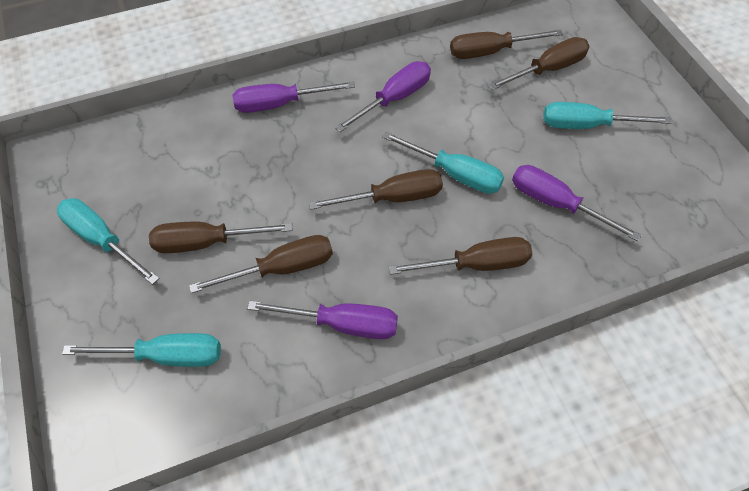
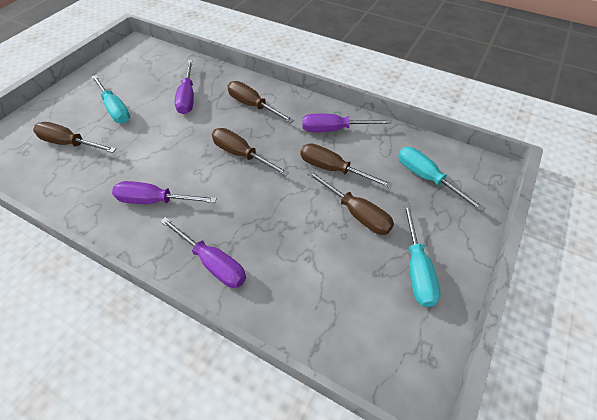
camera: 130 degrees left, 5 degrees down
purple screwdriver [247,301,398,339] -> purple screwdriver turned 60 degrees counterclockwise [302,114,392,132]
turquoise screwdriver [382,132,504,194] -> none
brown screwdriver [450,30,563,59] -> none

